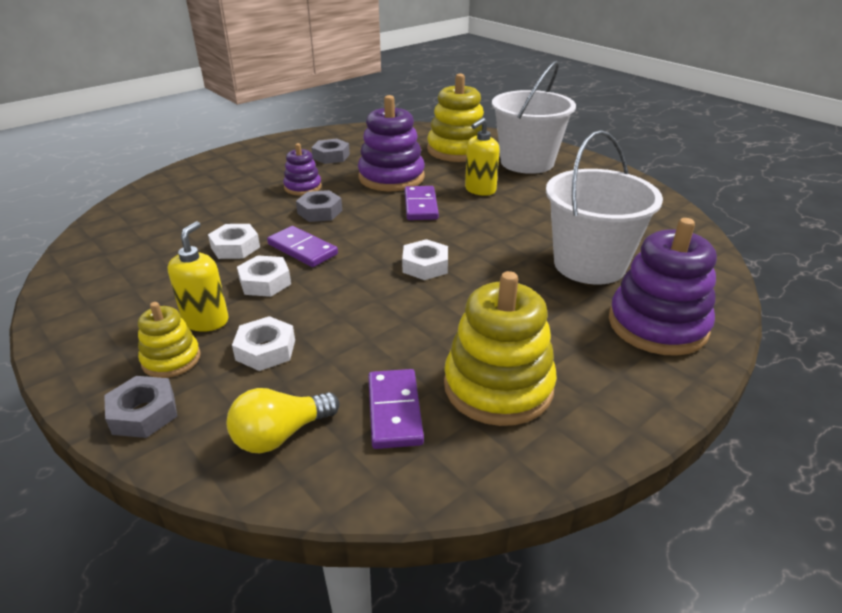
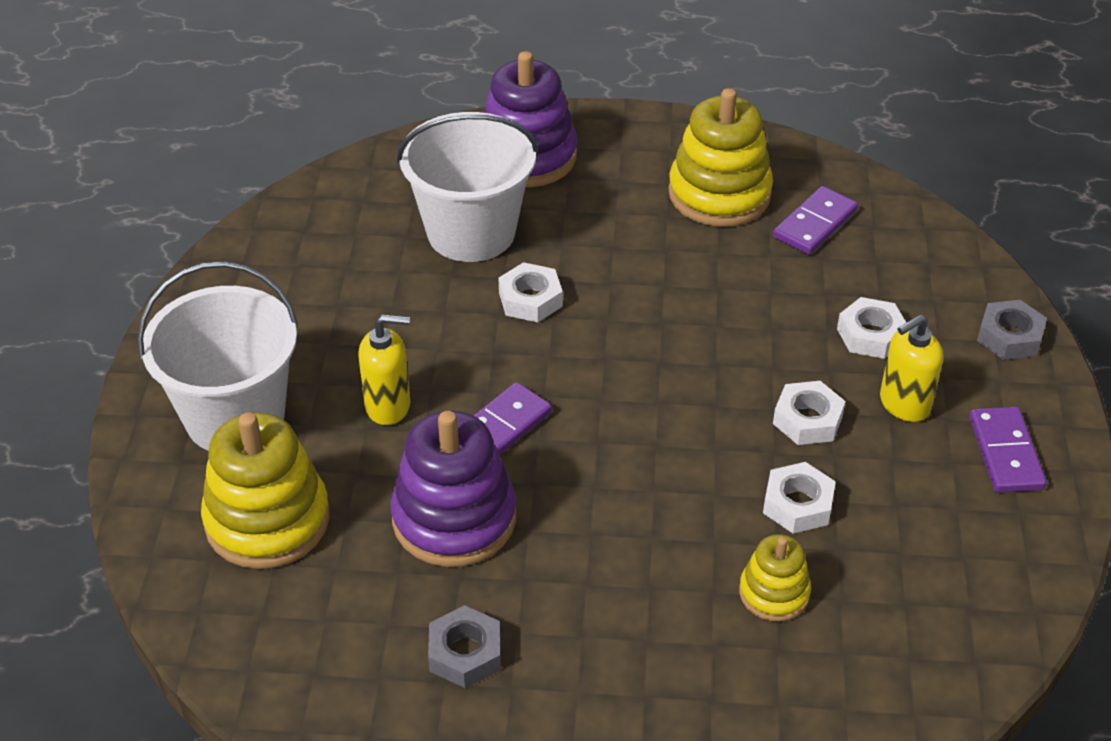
camera: 135 degrees left, 10 degrees up
yellow stacking toy [138,302,201,378] -> yellow stacking toy moved to [739,534,811,621]
yellow light bulb [226,388,339,453] -> none
purple domino [267,226,338,267] -> purple domino moved to [969,407,1047,493]
purple stacking toy [283,143,322,195] -> none
grey nut [296,190,342,222] -> none
white nut [402,239,448,280] -> white nut moved to [498,262,563,322]

